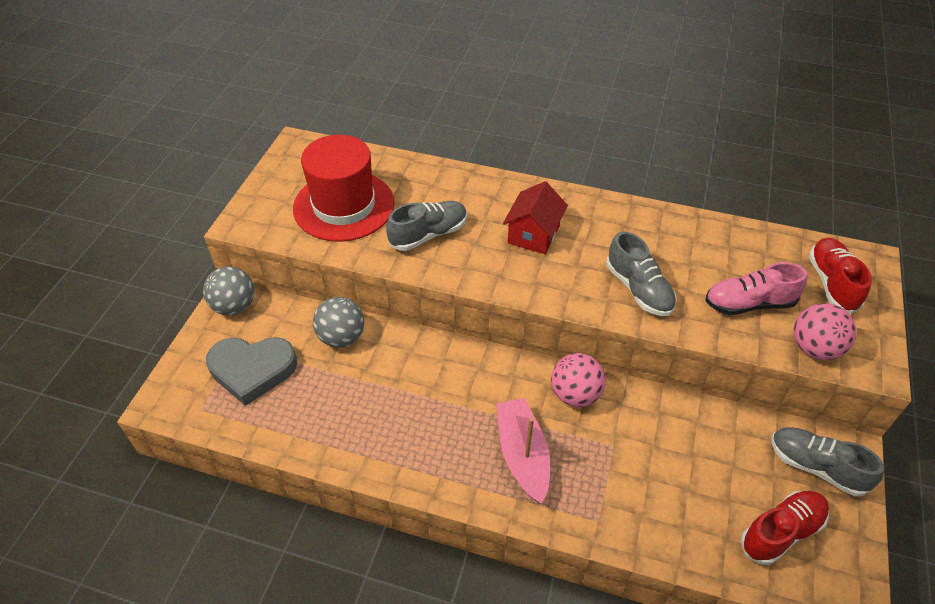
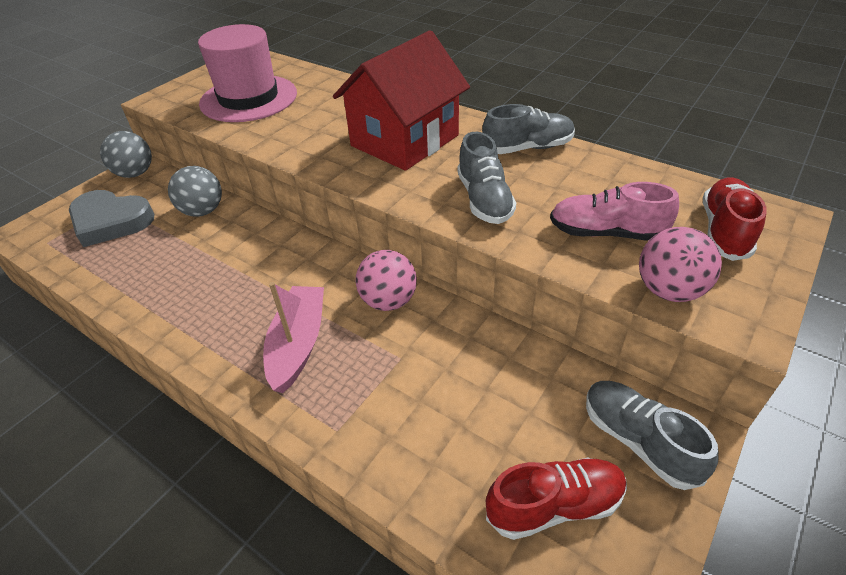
camera: 20 degrees right, 5 degrees down
red hat [293,135,395,242] -> pink hat [198,24,297,122]
grey shoe [386,201,467,251] -> grey shoe moved to [482,104,575,154]
red house [503,181,568,254] -> red house [333,30,470,171], size x1.76

